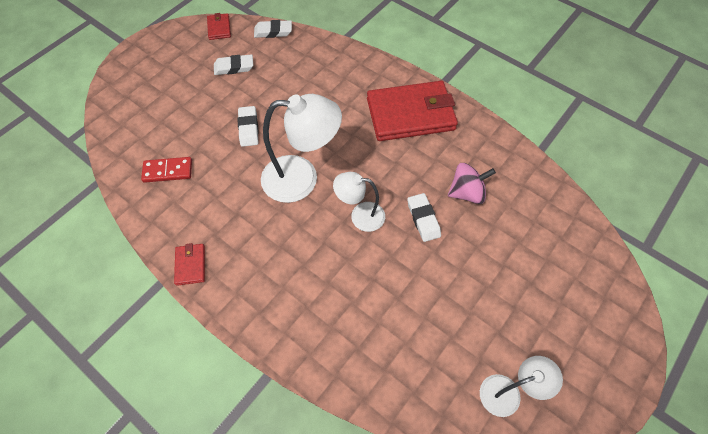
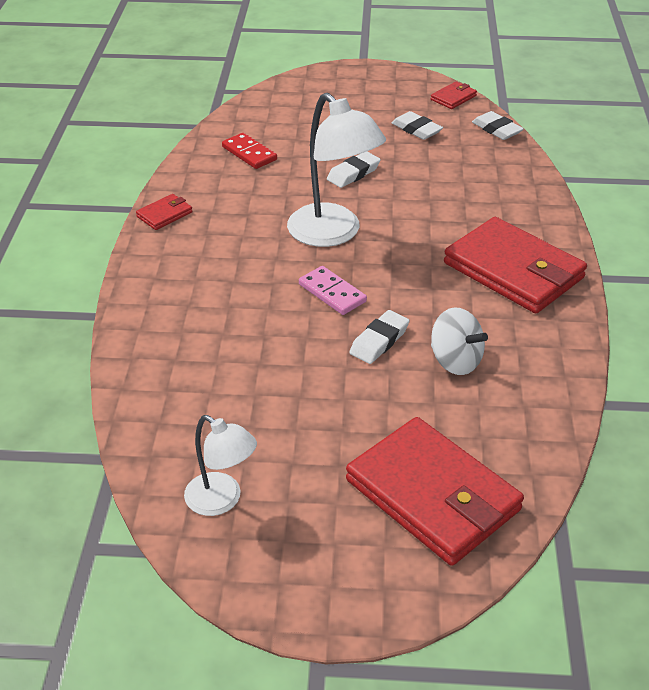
camera: 55 degrees right, 20 degrees down
white lamp [333,172,385,232] -> pink domino [299,266,367,315]
pink spinning top [448,163,496,204] -> white spinning top [431,307,488,375]
none -> red wallet [346,417,524,566]

